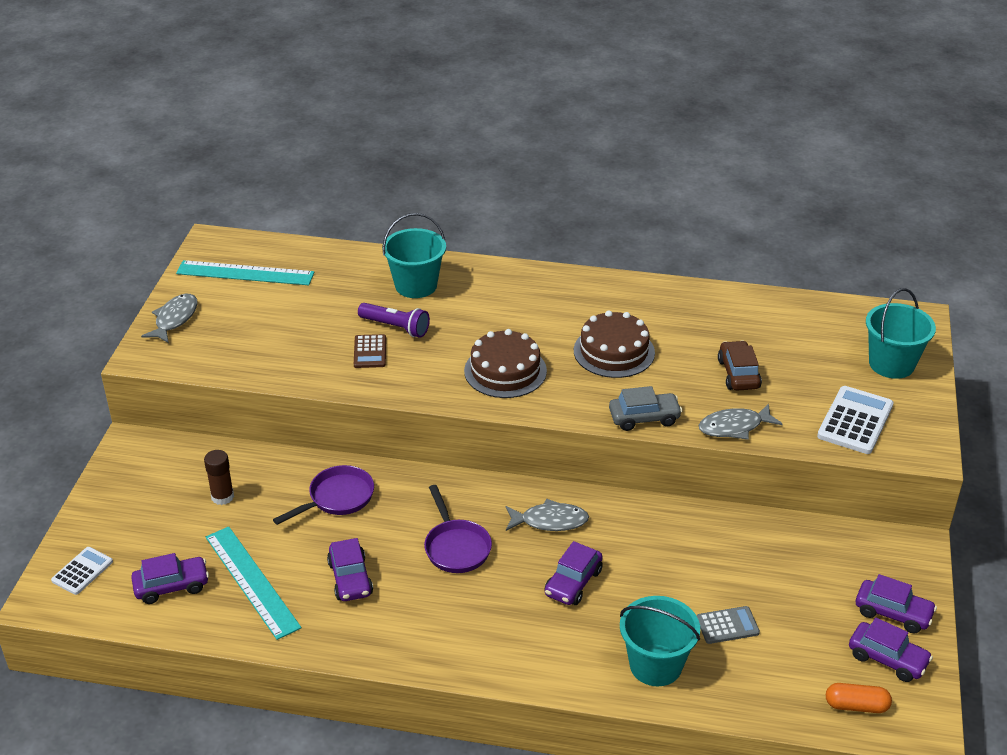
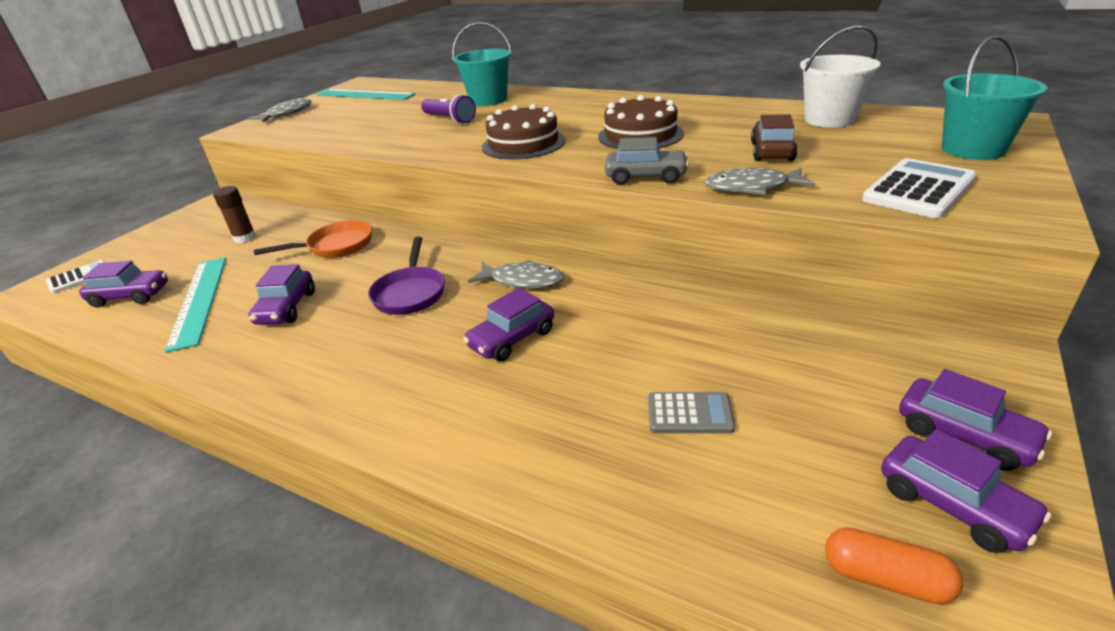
camera: 20 degrees right, 5 degrees down
purple pan [273,465,374,525] -> orange pan [254,220,372,258]
brown calculator [354,334,386,368] -> none
turquoise bucket [620,596,700,686] -> none
none -> white bucket [800,25,881,128]

